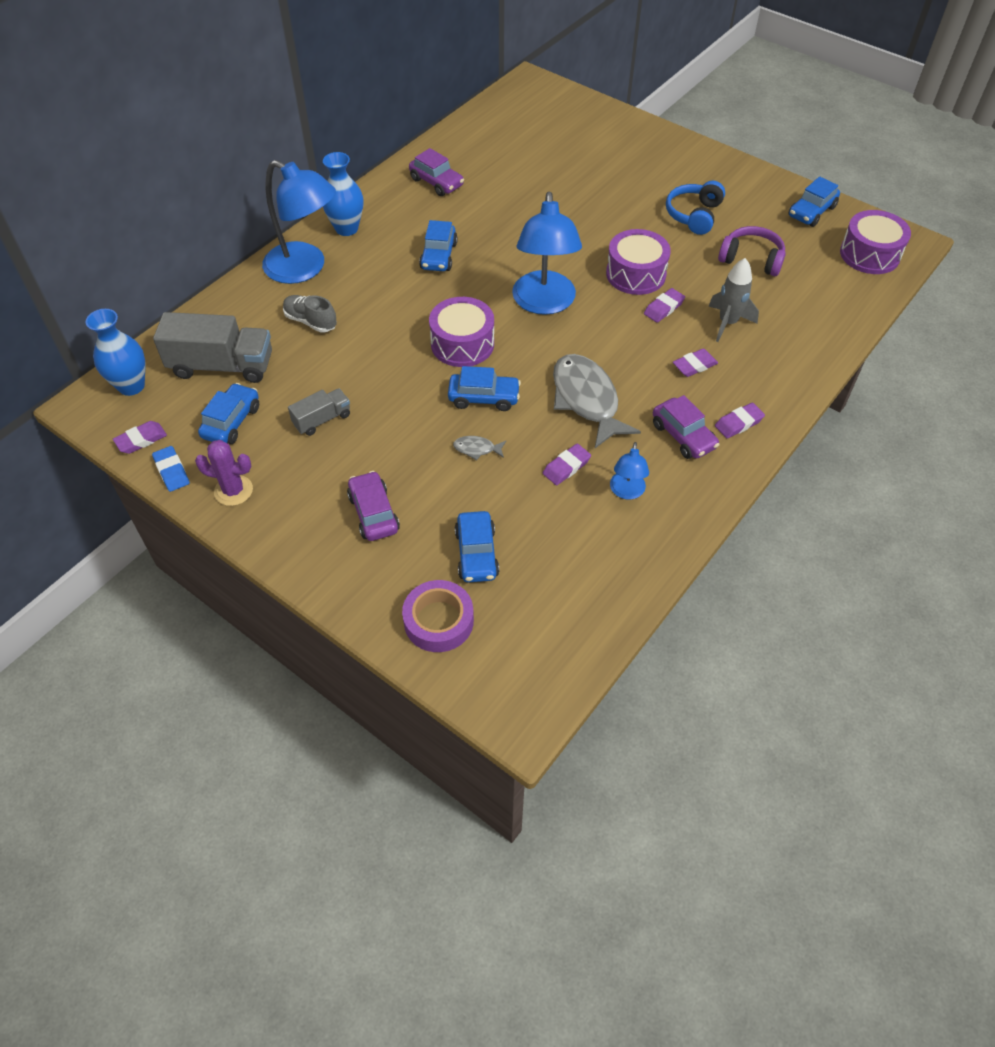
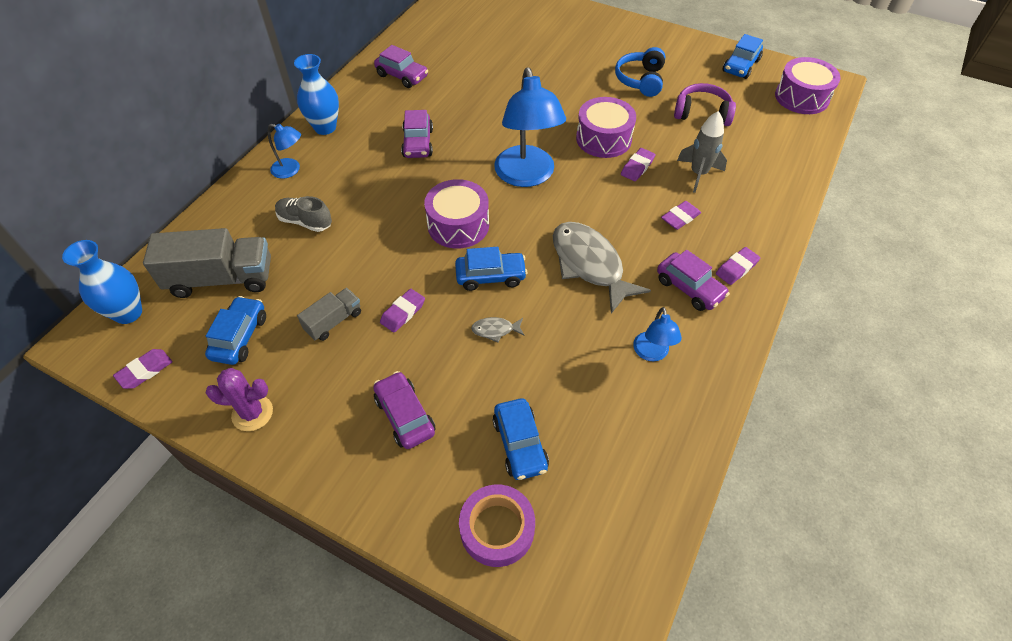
camera: 10 degrees left, 0 degrees up
blue eraser [152,446,190,492] -> none
blue lamp [262,160,336,284] -> blue lamp [268,124,301,178], size x0.48
blue car [419,220,458,271] -> purple car [401,110,433,158]
purple eraser [543,444,591,485] -> purple eraser moved to [380,289,425,333]

